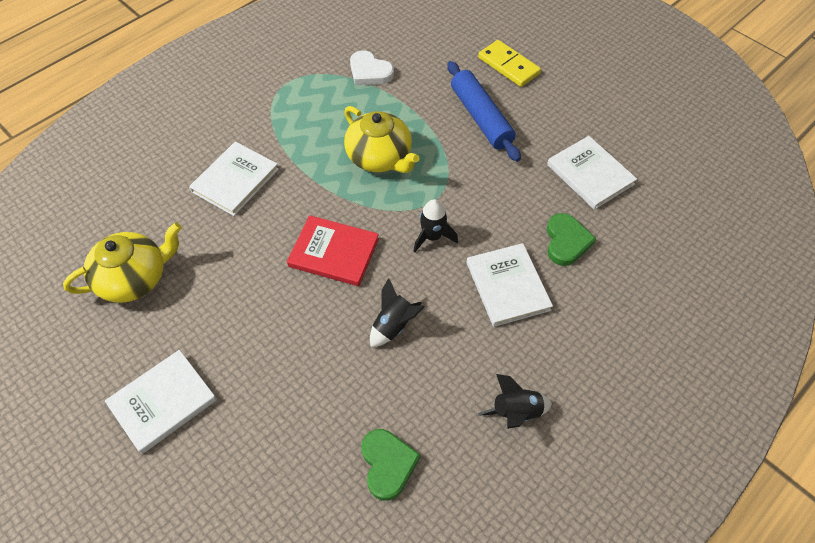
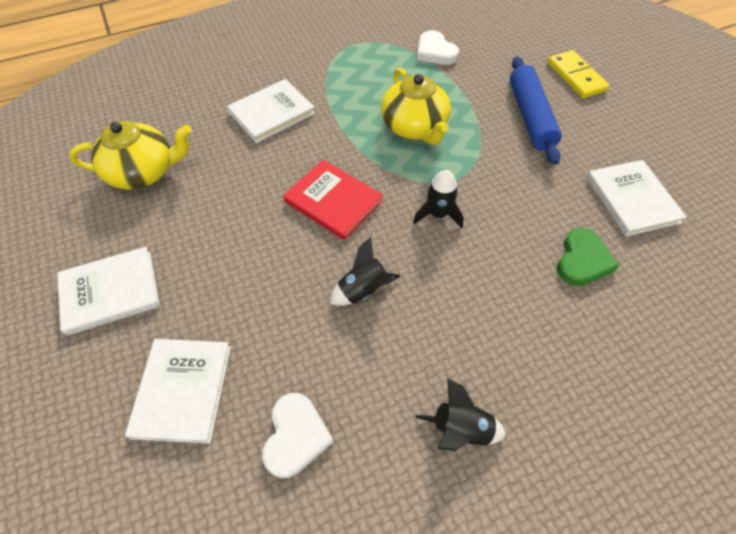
camera: 20 degrees right, 0 degrees up
green heart [361,429,421,501] -> white heart [262,393,334,478]
white book [467,243,553,327] -> white book moved to [125,339,231,444]

